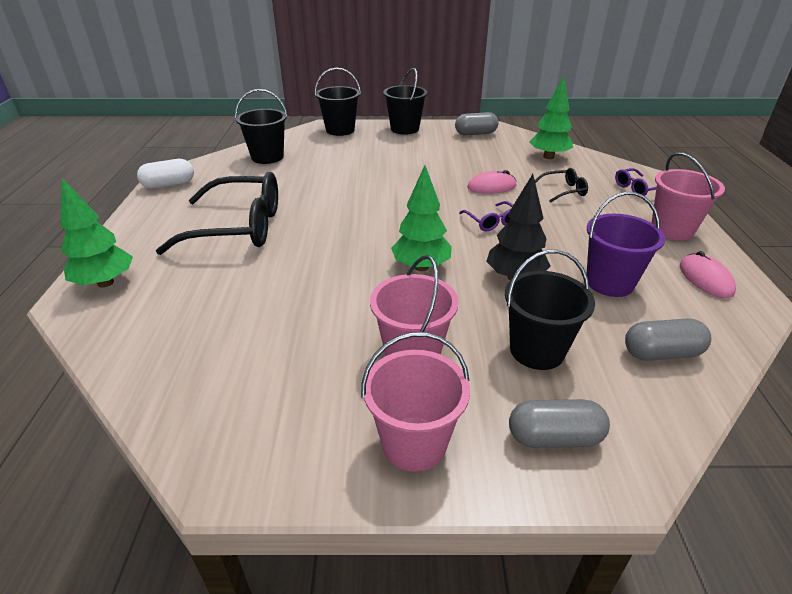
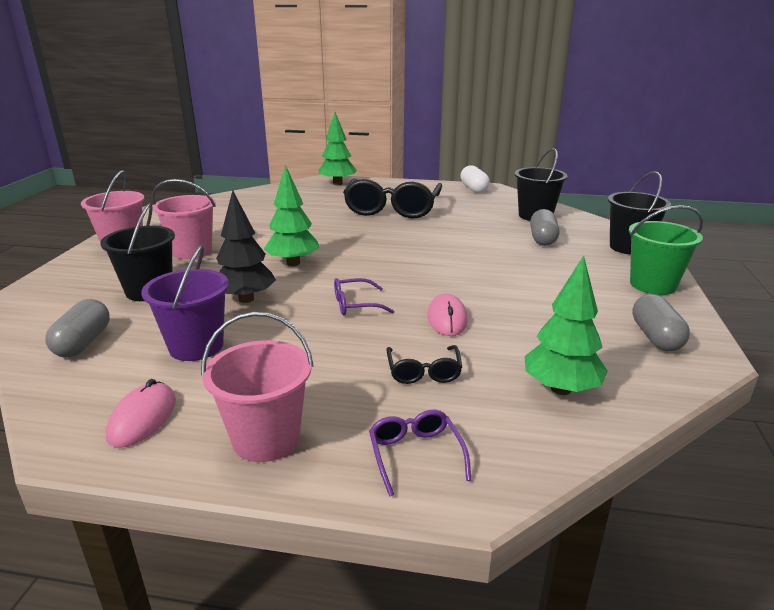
camera: 100 degrees right, 10 degrees down
black bucket [383,68,428,134] -> green bucket [629,205,703,295]
grey capsule [509,399,610,448] -> grey capsule moved to [530,209,559,246]
pink mouse [680,251,736,298] -> pink mouse turned 75 degrees counterclockwise [106,379,176,447]

